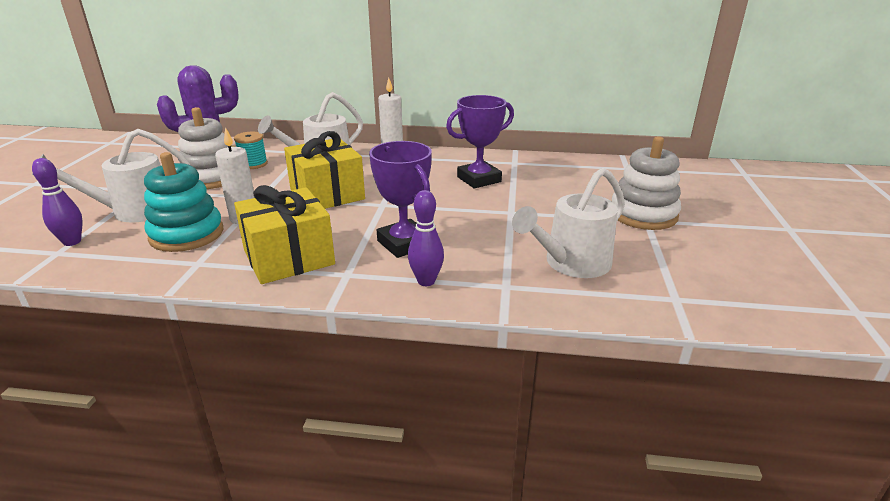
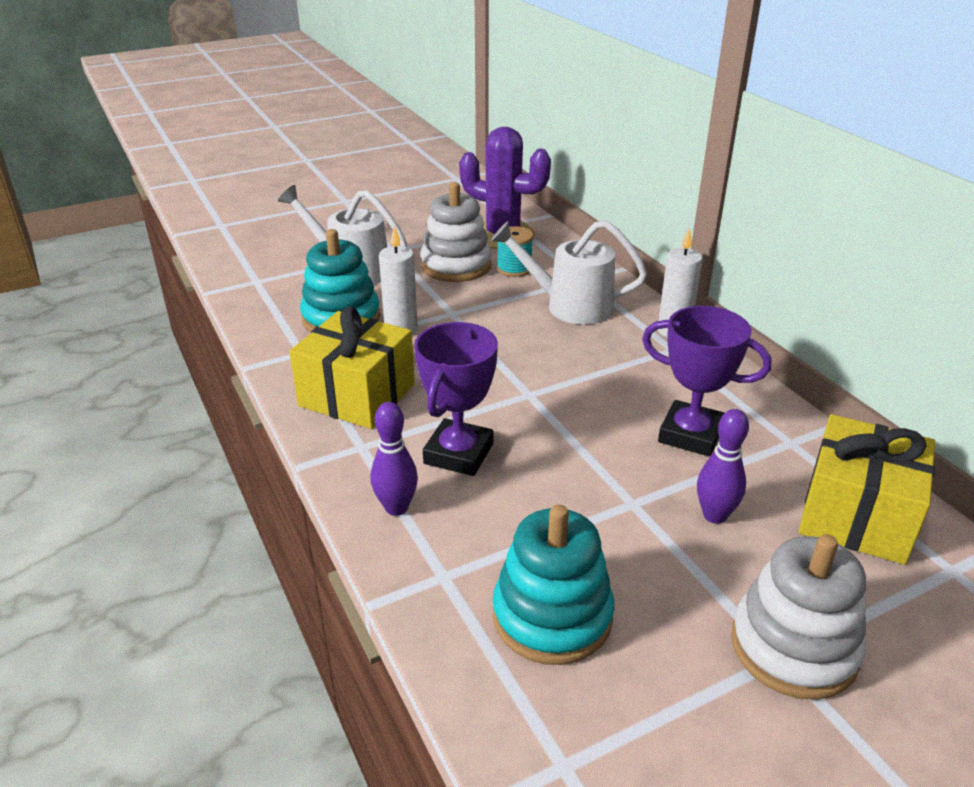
camera: 55 degrees right, 5 degrees up
purple bowling pin [32,158,83,246] -> purple bowling pin moved to [697,409,749,524]
yellow gift [284,131,365,209] -> yellow gift moved to [799,414,935,565]
white watering can [512,167,625,278] -> turquoise stacking toy [493,505,614,665]

